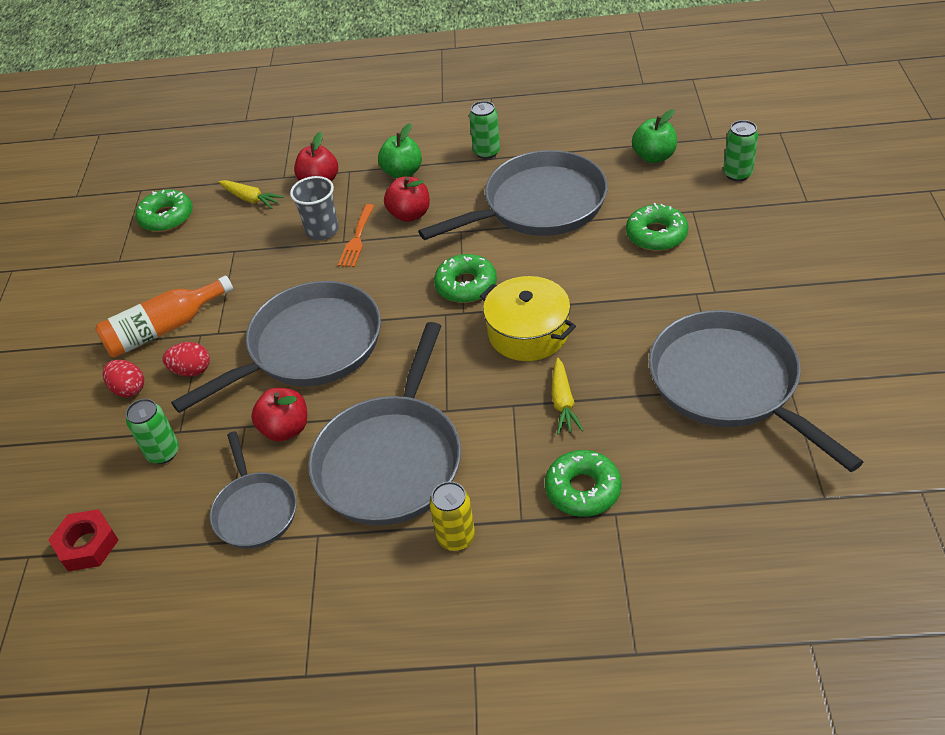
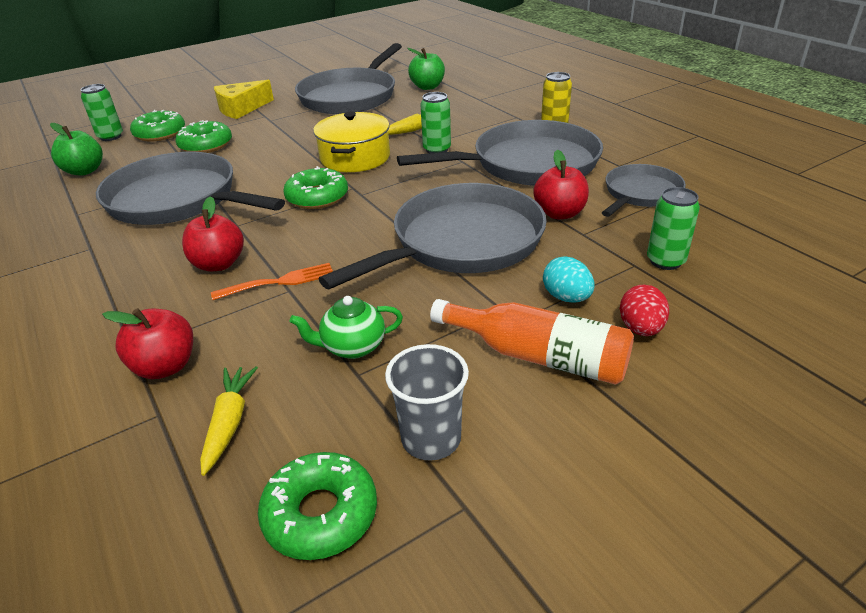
camera: 125 degrees left, 10 degrees down
red nut [48,509,119,571] -> none
red egg [162,342,210,376] -> turquoise egg [543,256,594,303]
grey pan [171,281,381,413] -> grey pan turned 120 degrees clockwise [319,183,547,289]
grey cup [290,176,339,240] -> grey cup moved to [385,344,469,461]
green apple [378,123,422,178] -> green apple moved to [407,48,445,90]
green can [469,101,500,159] -> green can moved to [420,92,451,153]
green donut [545,450,622,517] -> green donut moved to [130,110,185,142]
none -> yellow cheese [214,80,274,119]
none -> green teapot [289,296,403,359]

